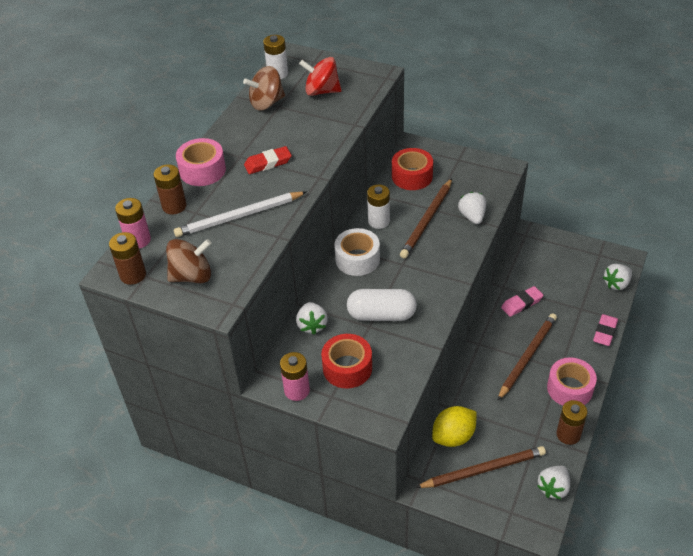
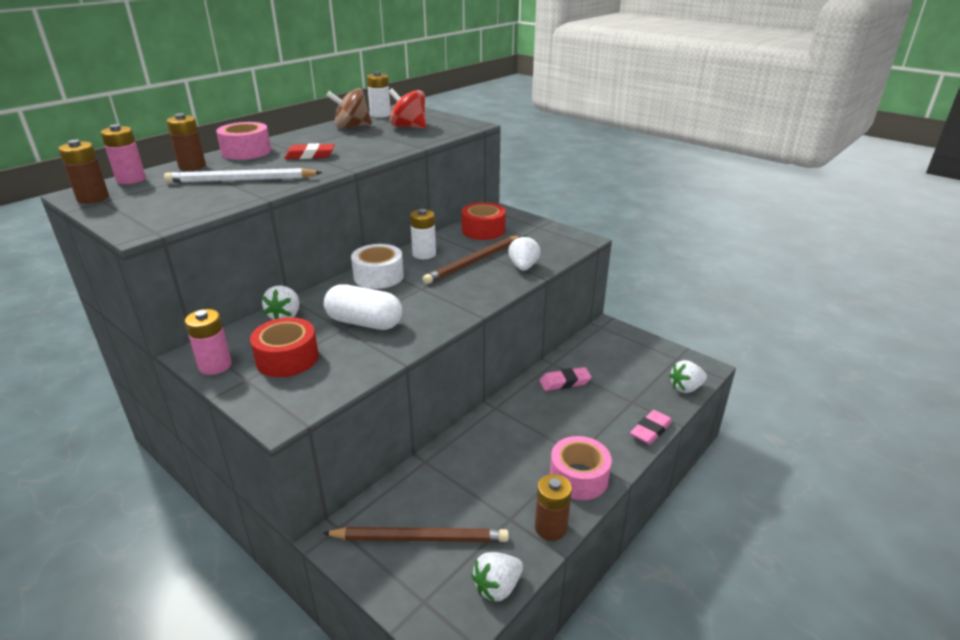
camera: 15 degrees right, 15 degrees down
brown spinning top [166,239,211,283] -> none
yellow lemon [432,406,477,447] -> none
brown pencil [497,313,557,401] -> none

